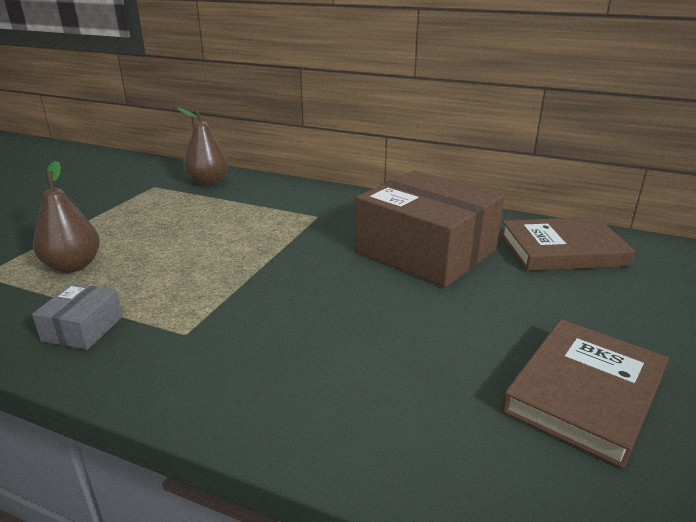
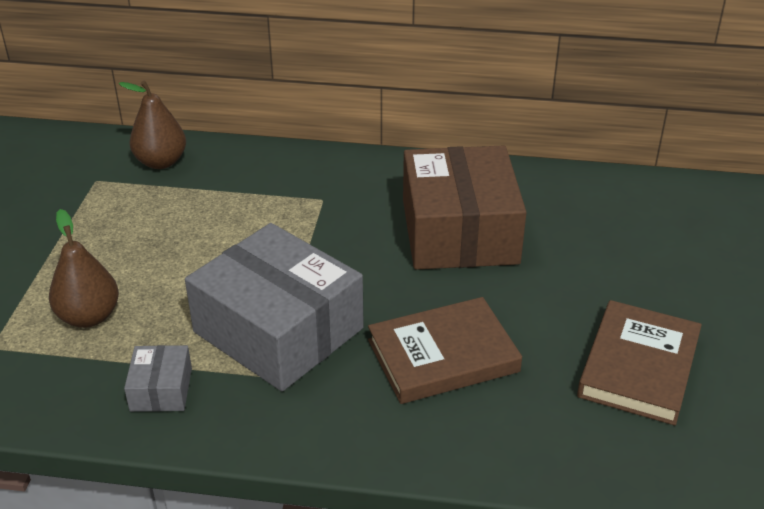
camera: 15 degrees left, 10 degrees up
brown box [355,170,504,288] -> brown box turned 60 degrees clockwise [403,145,527,270]
brown book [501,217,635,271] -> brown book moved to [368,297,522,404]
none -> grey box [185,223,364,391]

